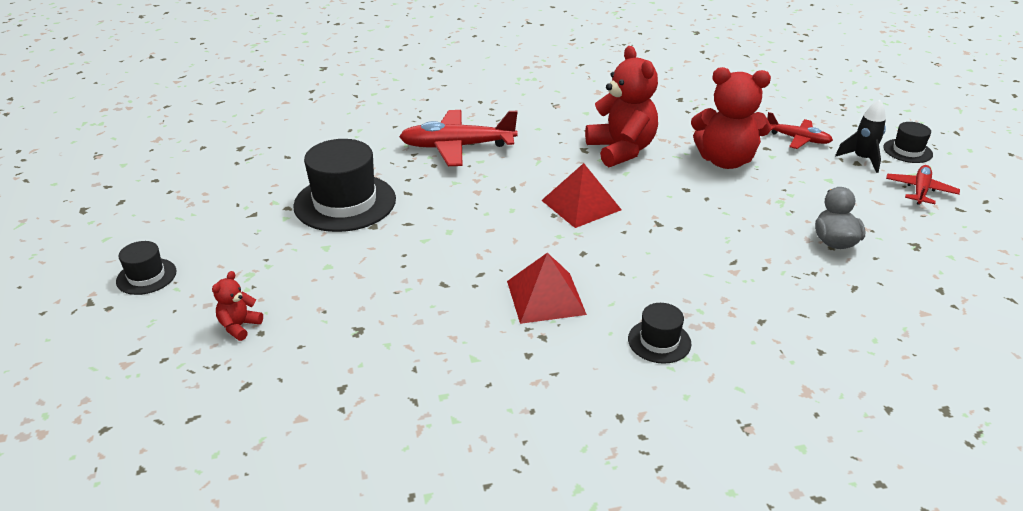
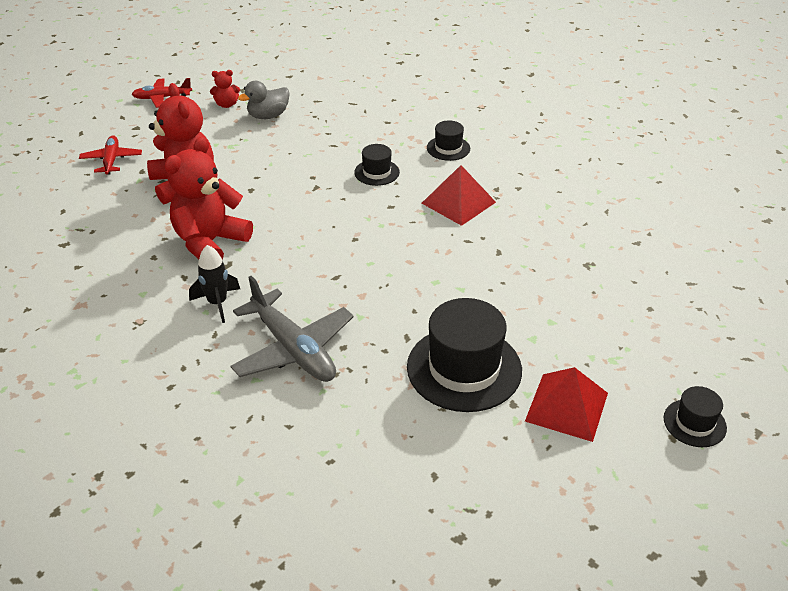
camera: 125 degrees left, 5 degrees up
red teddy bear [212,271,263,341] -> red teddy bear moved to [210,70,240,108]
red plane [399,110,518,166] -> grey plane [231,276,354,382]
red pyramid [541,163,622,228] -> red pyramid moved to [525,367,608,442]
black rocket [835,100,886,173] -> black rocket moved to [189,245,240,323]
black hat [883,122,933,163] -> black hat moved to [354,144,400,186]

